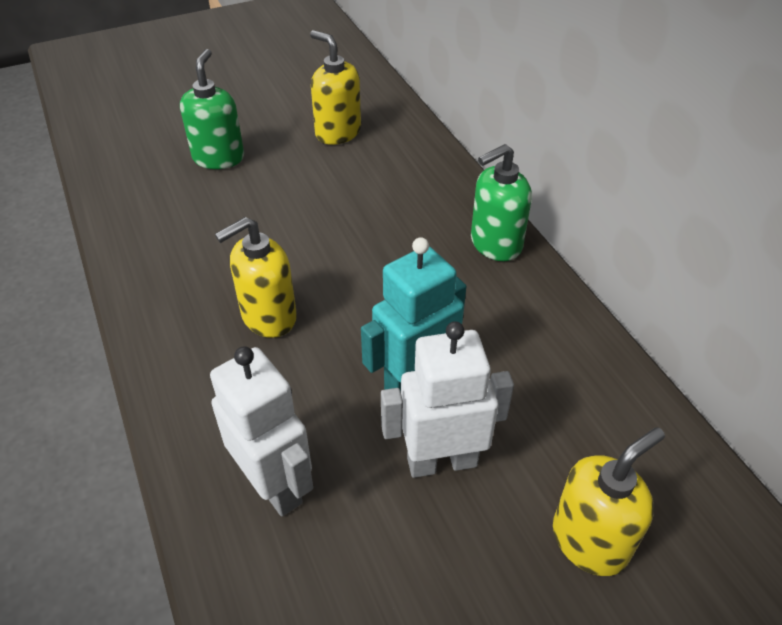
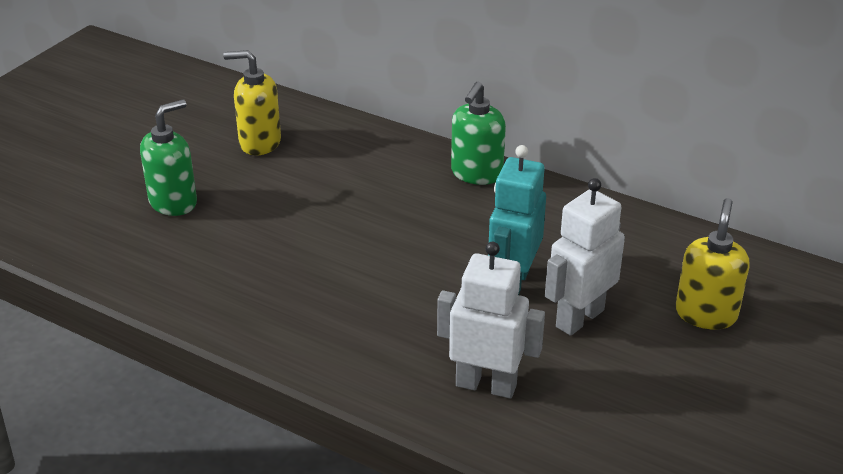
camera: 35 degrees left, 10 degrees down
green soap dispenser [180,49,244,169] -> green soap dispenser turned 75 degrees clockwise [140,100,197,216]
yellow soap dispenser [215,217,297,338] -> none

